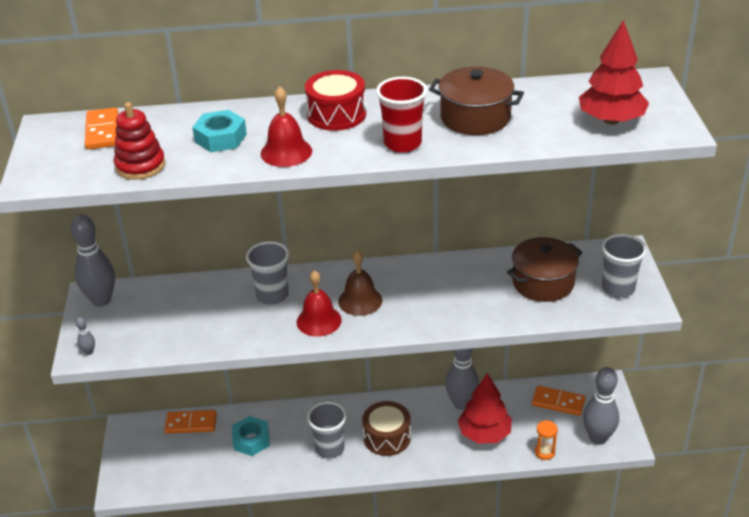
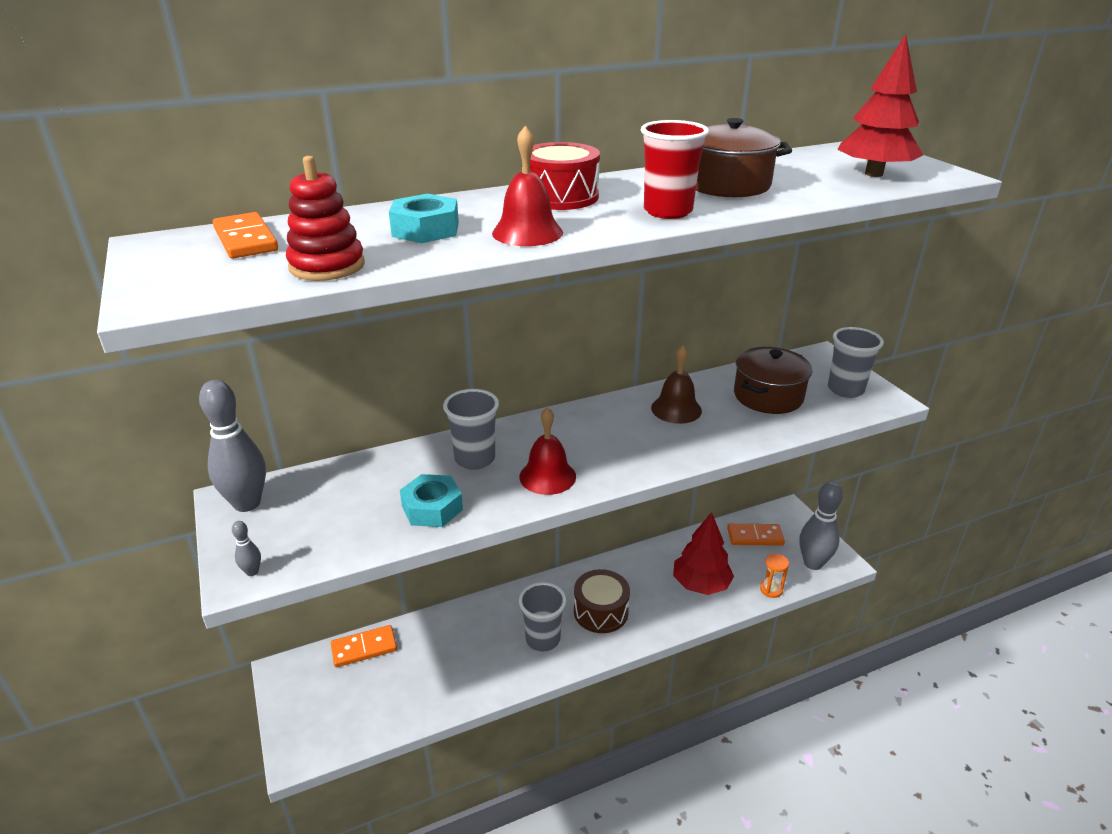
camera: 20 degrees left, 5 degrees down
turquoise nut [232,416,270,456] -> turquoise nut moved to [400,474,463,527]
brown bell [338,250,382,316] -> brown bell moved to [651,345,702,424]
grey bowling pin [445,348,479,410] -> none

